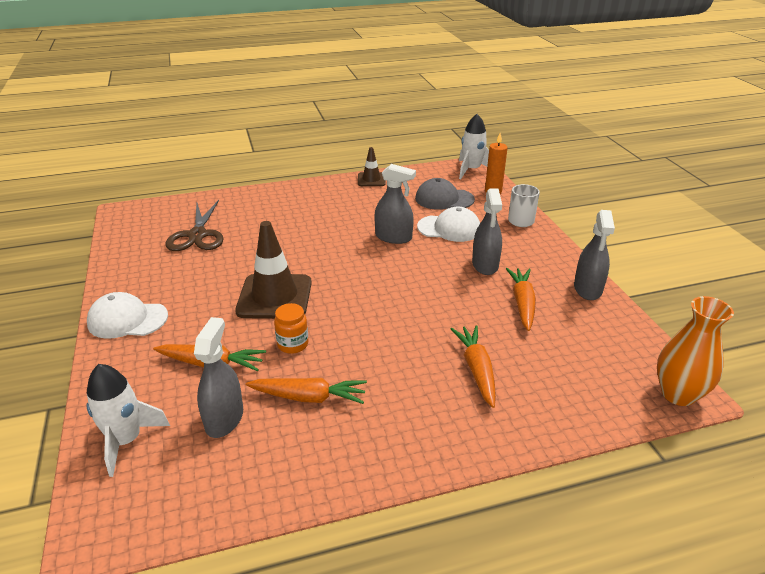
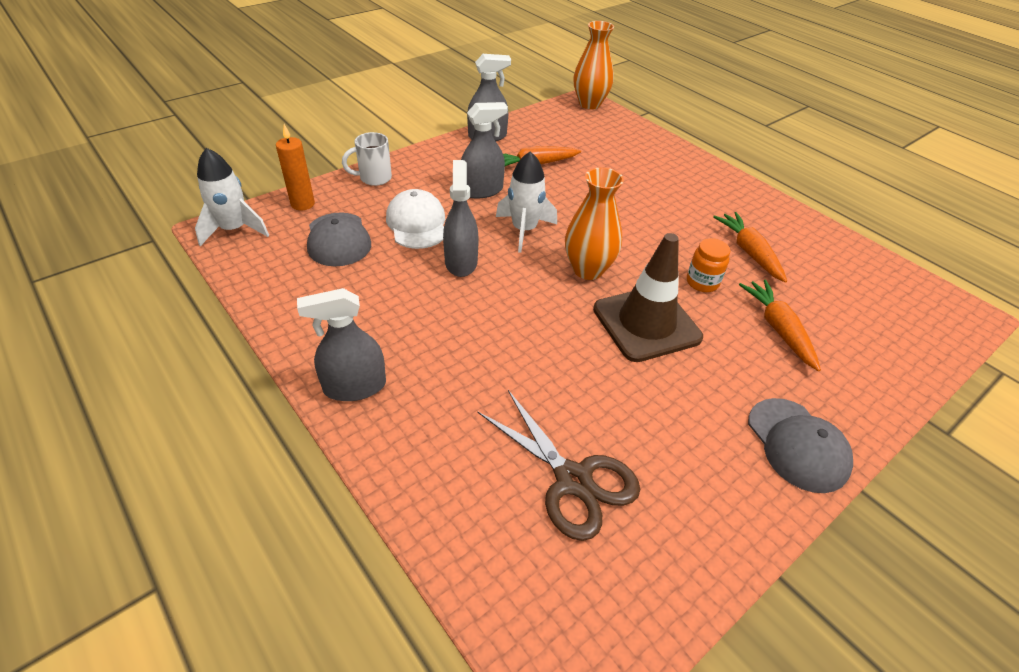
camera: 115 degrees left, 10 degrees up
white rocket [86,364,170,477] -> white rocket moved to [496,151,557,253]
white cap [87,292,168,339] -> grey cap [748,398,853,493]
brown scissors [165,200,223,251] -> brown scissors turned 75 degrees clockwise [477,390,640,541]
grey spray bottle [194,317,243,438] -> grey spray bottle moved to [297,288,386,401]
brown traffic cone [358,147,385,186] -> none
orange carrot [451,325,496,408] -> none
none -> orange vase [565,167,624,280]

